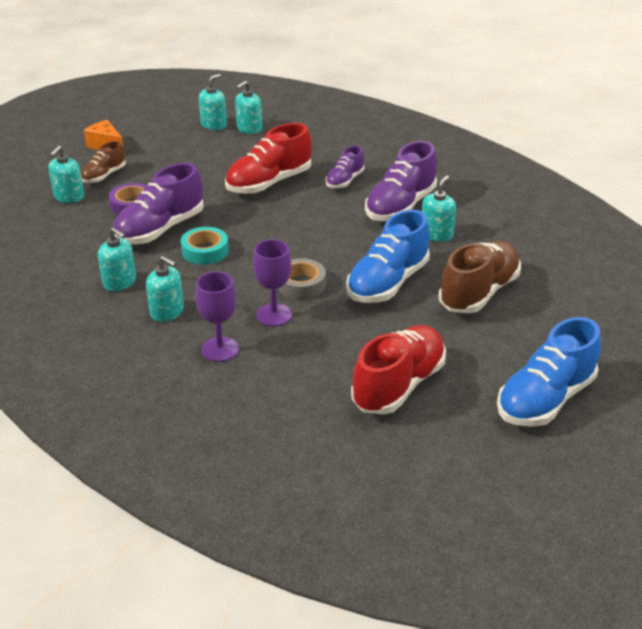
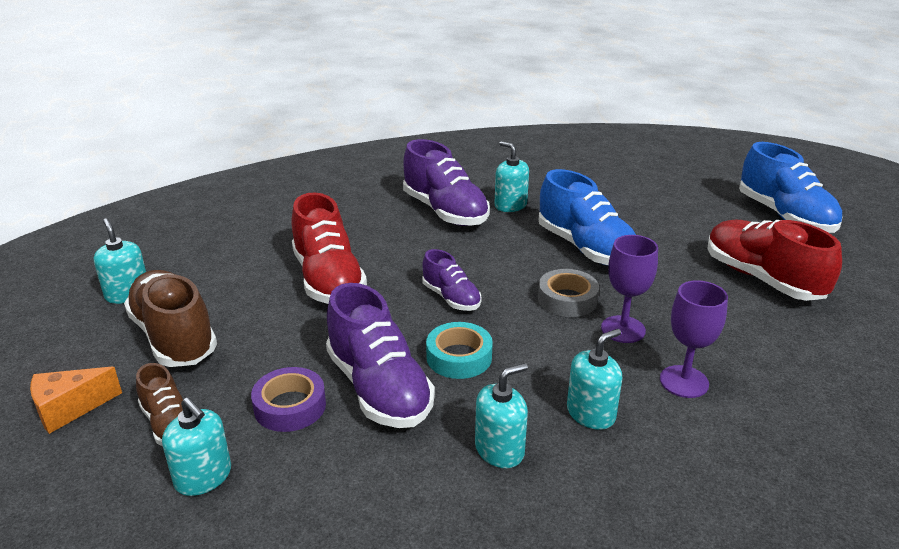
camera: 70 degrees left, 5 degrees down
turquoise soap dispenser [235,81,262,134] -> none
purple shoe [325,146,364,189] -> purple shoe moved to [422,249,482,311]
brown shoe [439,241,521,314] -> brown shoe moved to [124,270,217,367]

